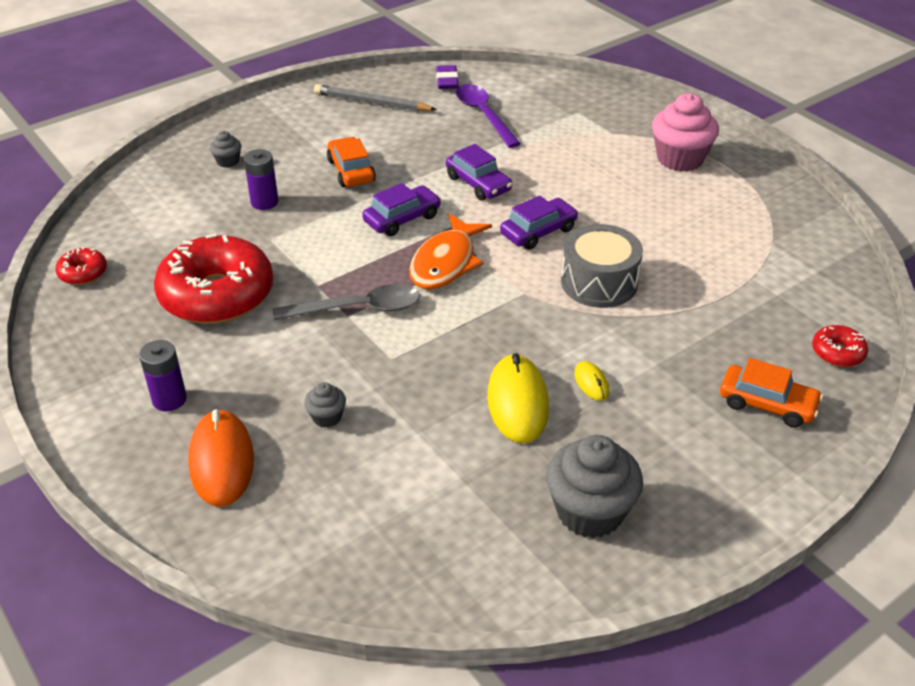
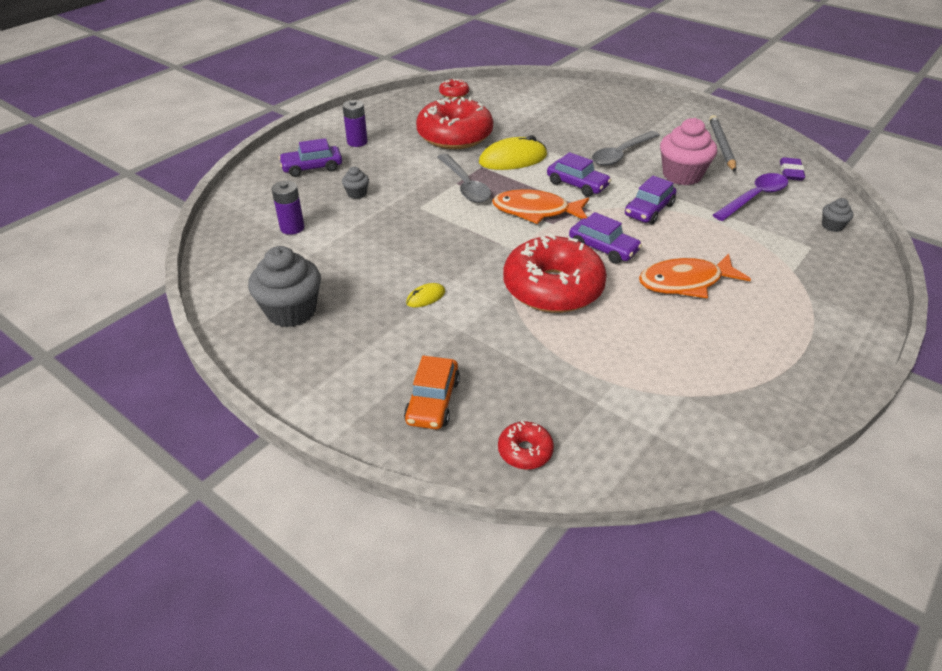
camera: 75 degrees right, 0 degrees up
orange mouse [188,409,254,507] -> purple car [279,138,342,177]
grey cupcake [210,131,241,168] -> grey cupcake moved to [822,198,854,232]
purple battery [244,149,278,210] -> purple battery moved to [272,181,304,235]
orange car [327,137,376,187] -> grey spoon [592,131,660,166]
purple eraser [436,65,459,89] -> purple eraser turned 60 degrees counterclockwise [780,157,805,181]
yellow mouse [487,353,549,443] -> yellow mouse moved to [479,135,547,170]
grey drum [561,224,643,308] -> red donut [503,233,607,313]
pink cupcake [652,93,719,172] -> pink cupcake moved to [660,118,717,185]
none -> orange fish [639,254,751,299]

